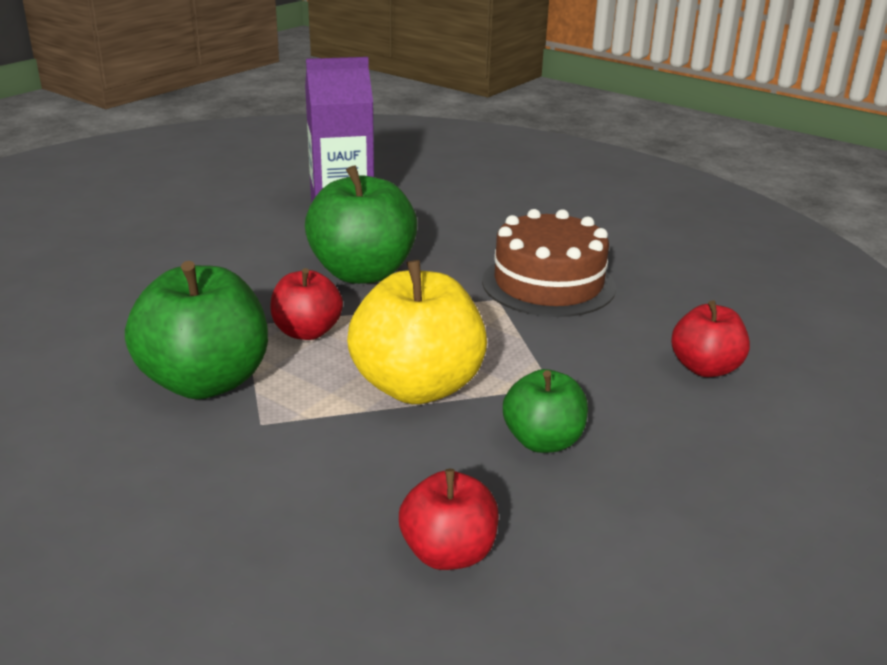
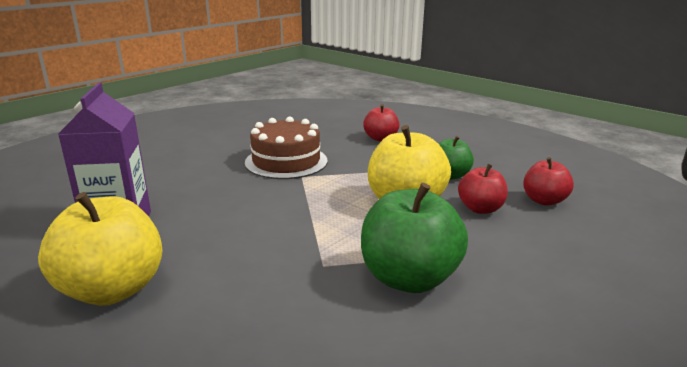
camera: 85 degrees left, 5 degrees down
red apple [270,268,343,340] -> red apple moved to [458,164,507,214]
green apple [305,165,417,284] -> none
none -> yellow apple [38,192,162,306]

